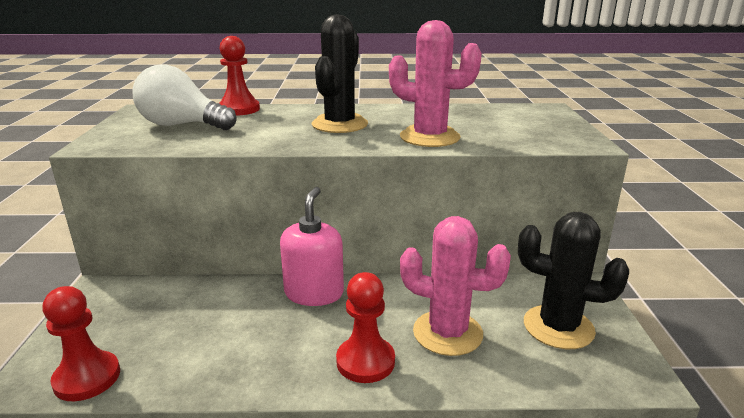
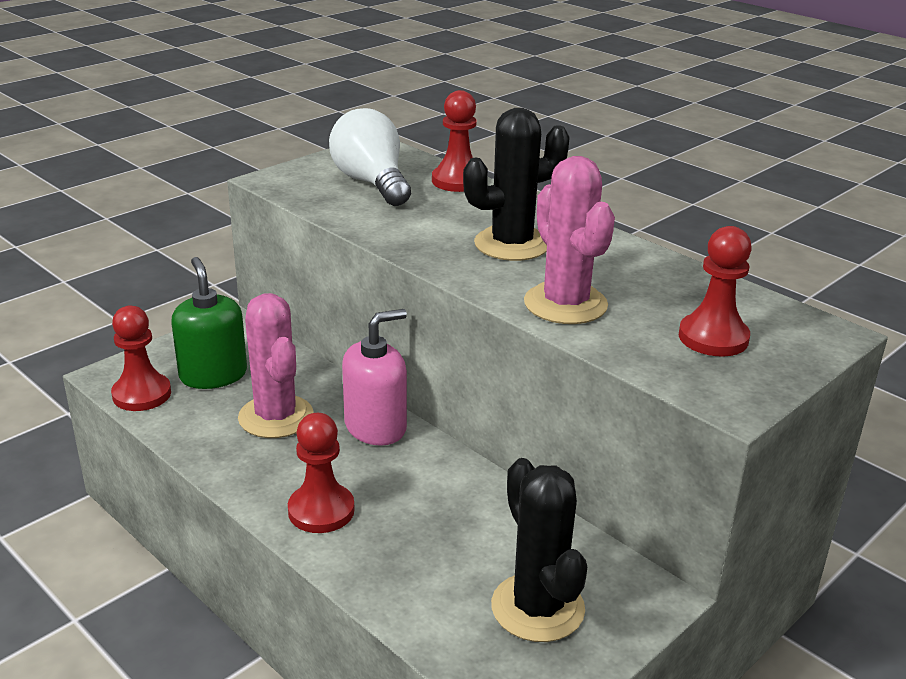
camera: 45 degrees right, 5 degrees up
pink cactus [400,216,511,356] -> pink cactus moved to [238,293,314,438]
none -> green soap dispenser [171,257,247,389]
none -> red pawn [679,226,752,357]

